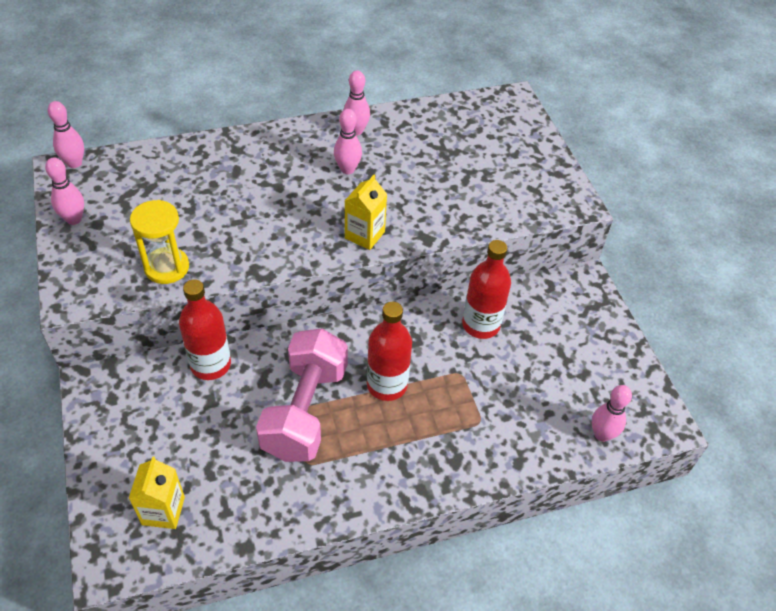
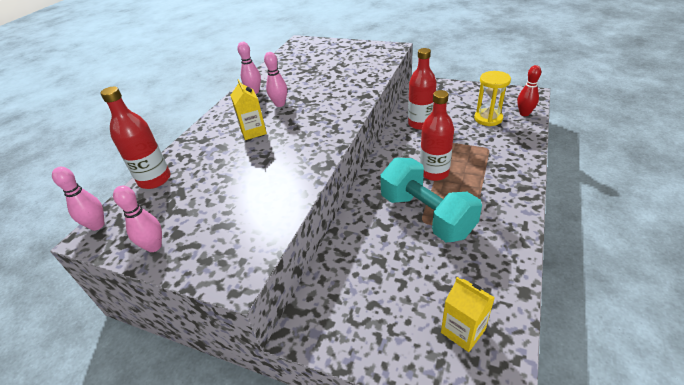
camera: 45 degrees left, 10 degrees down
yellow hourglass [130,200,189,284] -> yellow hourglass moved to [474,71,511,126]
red bottle [179,279,231,380] -> red bottle moved to [100,87,170,189]
pink dumbbell [256,328,348,462] -> turquoise dumbbell [380,158,482,242]
yellow carton [345,175,387,250] -> yellow carton moved to [230,79,267,140]
pink bowling pin [592,385,632,442] -> red bowling pin [517,65,541,116]

